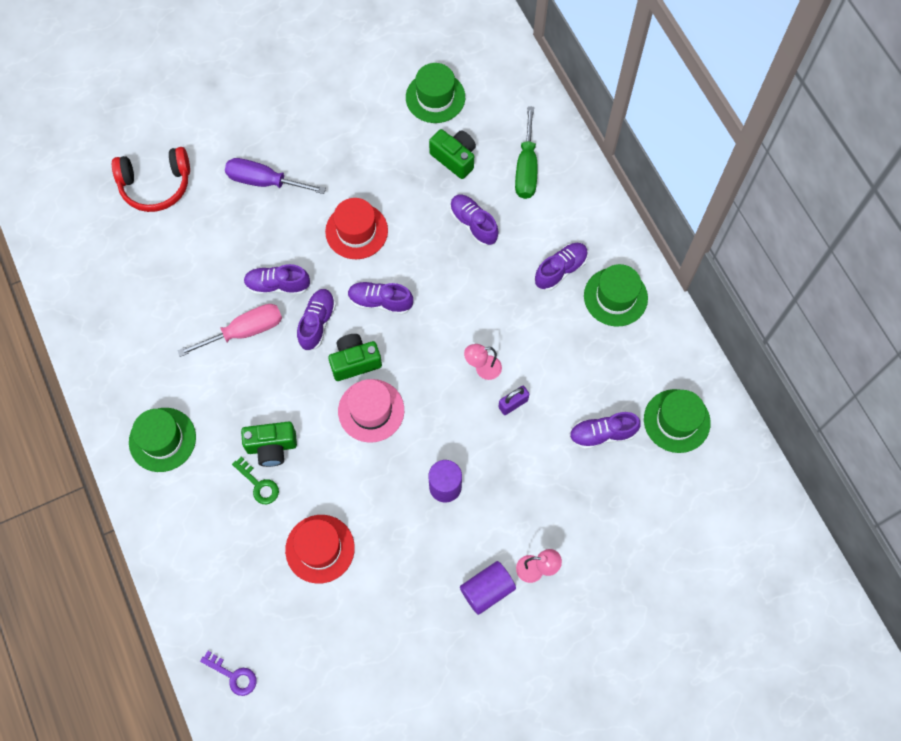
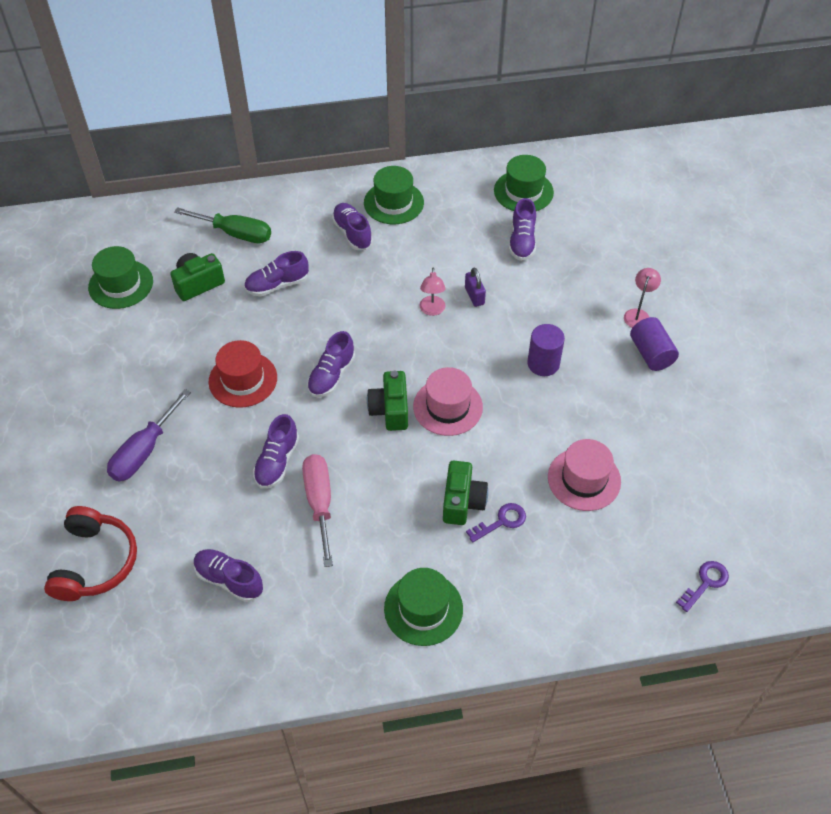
camera: 75 degrees left, 15 degrees down
green key [232,456,279,504] -> purple key [466,503,526,543]
red hat [285,515,355,584] -> pink hat [548,439,621,511]
purple shoe [297,289,336,351] -> purple shoe moved to [194,549,263,602]

